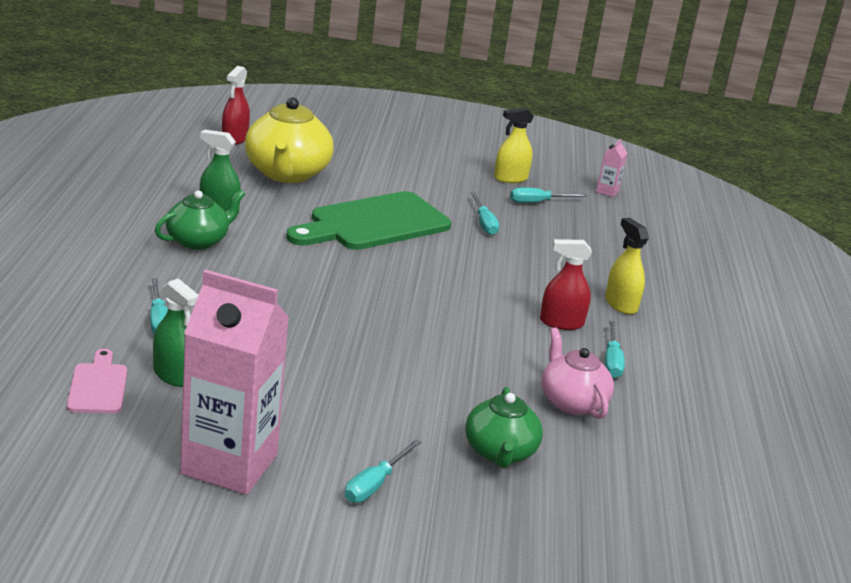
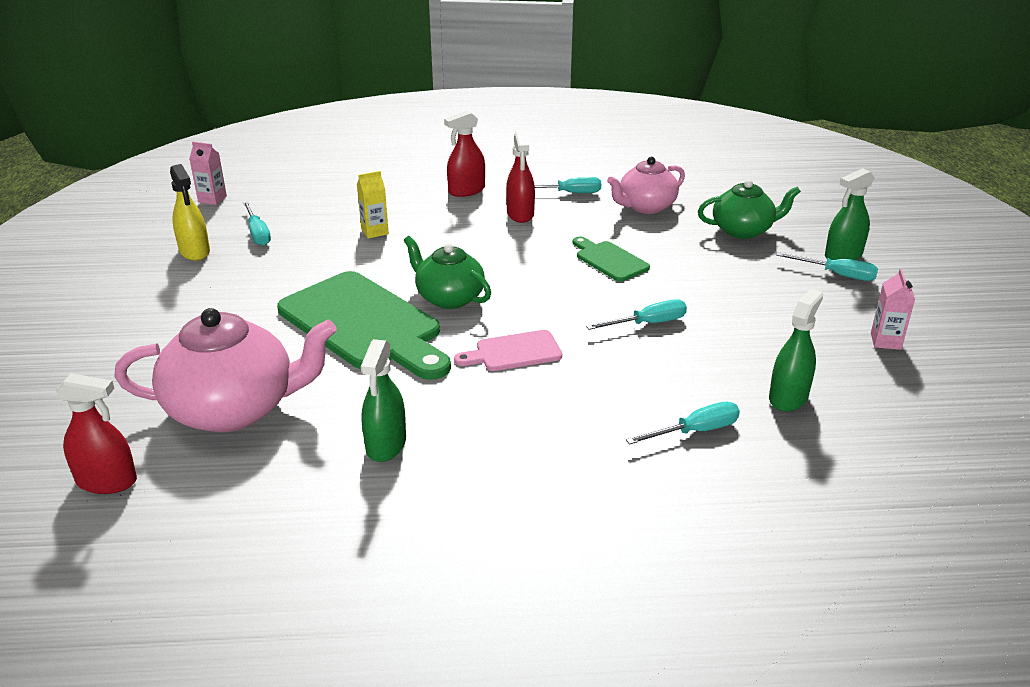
camera: 95 degrees left, 5 degrees up
pink cutting board [67,349,127,413] -> pink cutting board moved to [454,330,562,371]
green teapot [155,190,245,250] -> green teapot moved to [404,236,491,309]
pink carton [180,270,289,495] -> pink carton [871,269,915,350], size x0.40
yellow teapot [245,97,333,183] -> pink teapot [114,308,337,432]
turquoise screwdriver [471,192,499,235] -> turquoise screwdriver moved to [586,299,687,330]
yellow spray bottle [605,218,649,314] -> red spray bottle [444,111,485,197]
none -> yellow carton [357,171,389,239]
none -> green cutting board [573,237,650,281]
none -> green spray bottle [825,168,874,260]

